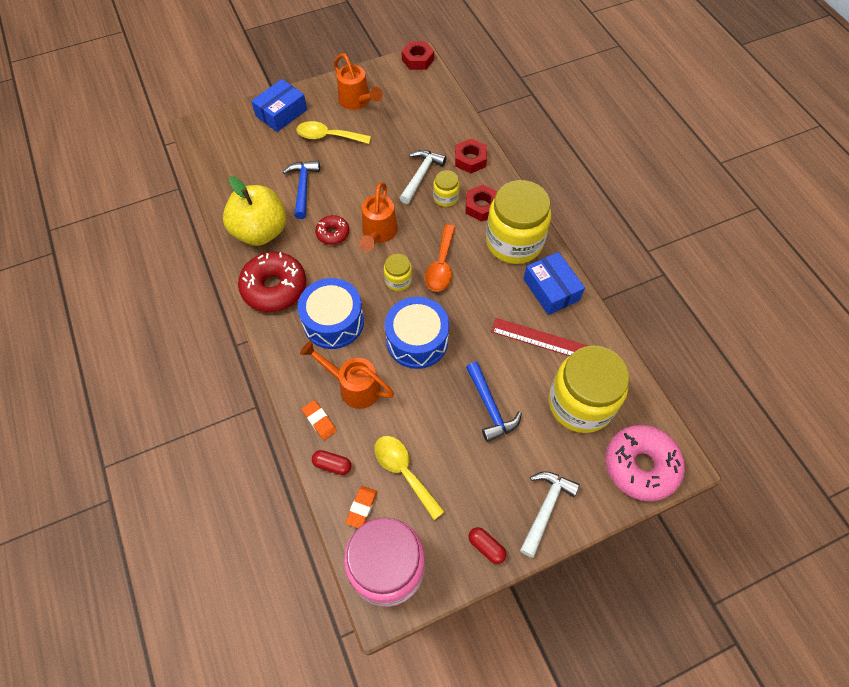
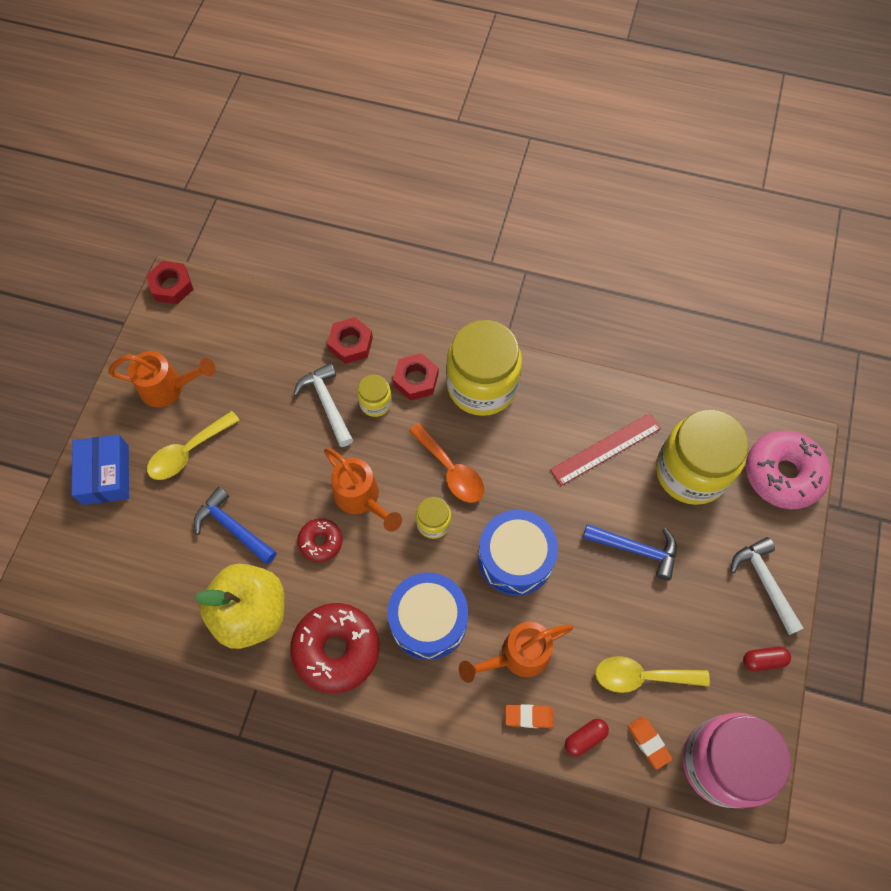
camera: 50 degrees left, 5 degrees up
blue box [523,252,585,315] -> none

